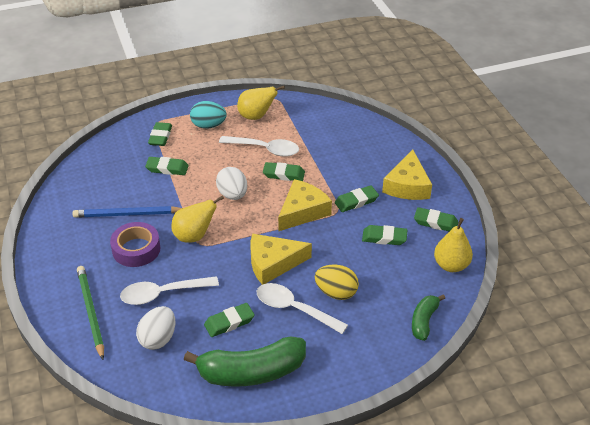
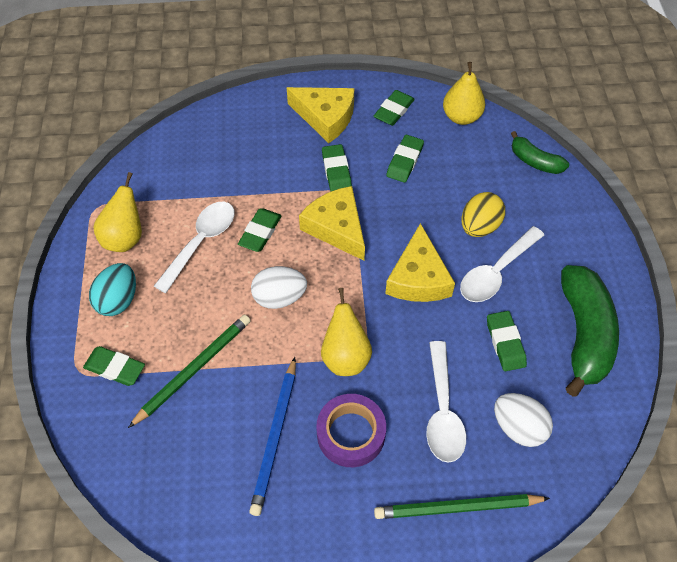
camera: 75 degrees left, 15 degrees up
green eraser [145,157,189,175] -> green pencil [128,315,251,428]

